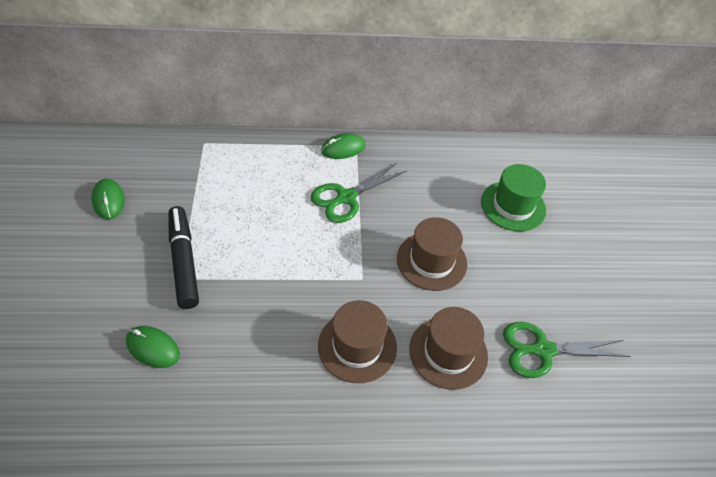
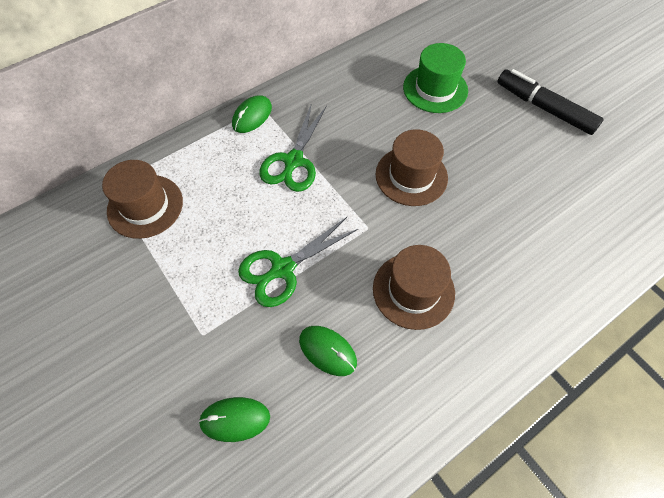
camera: 30 degrees left, 10 degrees up
green mouse [92,179,125,219] -> green mouse moved to [299,326,357,376]
black marker [168,206,199,309] -> black marker moved to [497,69,604,135]
brown hat [409,307,488,390] -> brown hat moved to [102,160,183,239]
green scissors [503,322,631,378] -> green scissors moved to [238,217,358,307]

